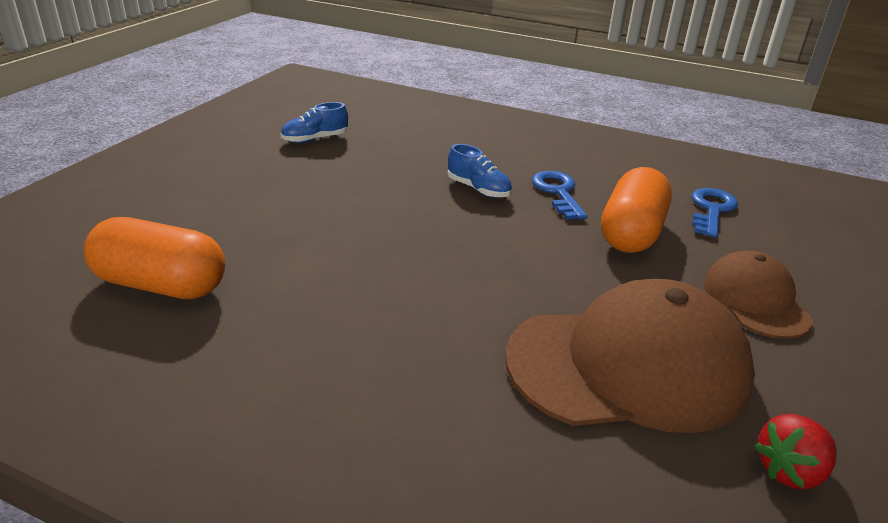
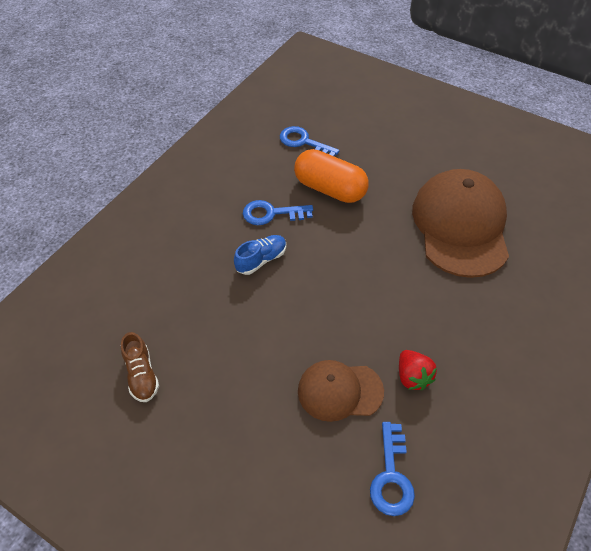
camera: 80 degrees left, 20 degrees up
orange capsule [84,217,225,299] -> blue key [370,422,415,516]
blue shoe [281,102,348,143] -> brown shoe [121,332,159,402]
brown cap [703,251,813,339] -> brown cap moved to [298,360,384,422]
red strawberry [755,414,837,489] -> red strawberry moved to [399,350,437,390]

